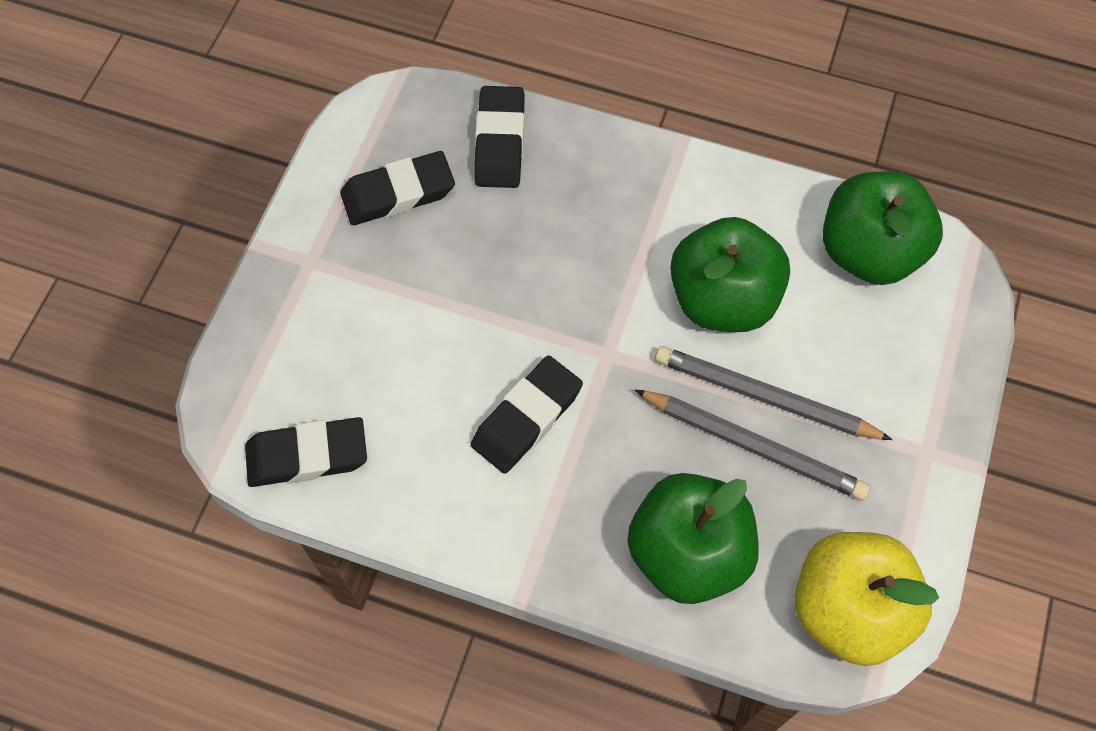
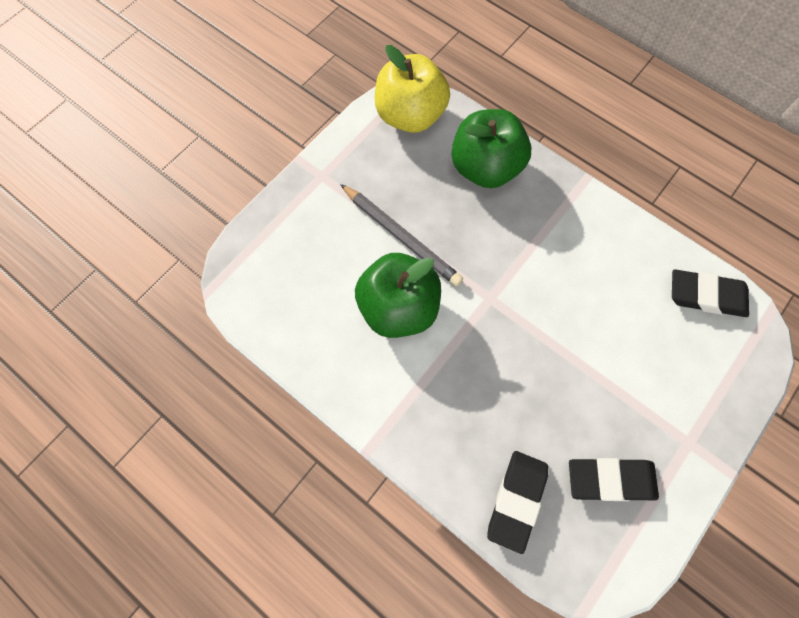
camera: 160 degrees left, 5 degrees up
black eraser [471,355,583,474] -> none
grey pencil [635,390,870,500] -> none
green apple [823,172,943,285] -> none

